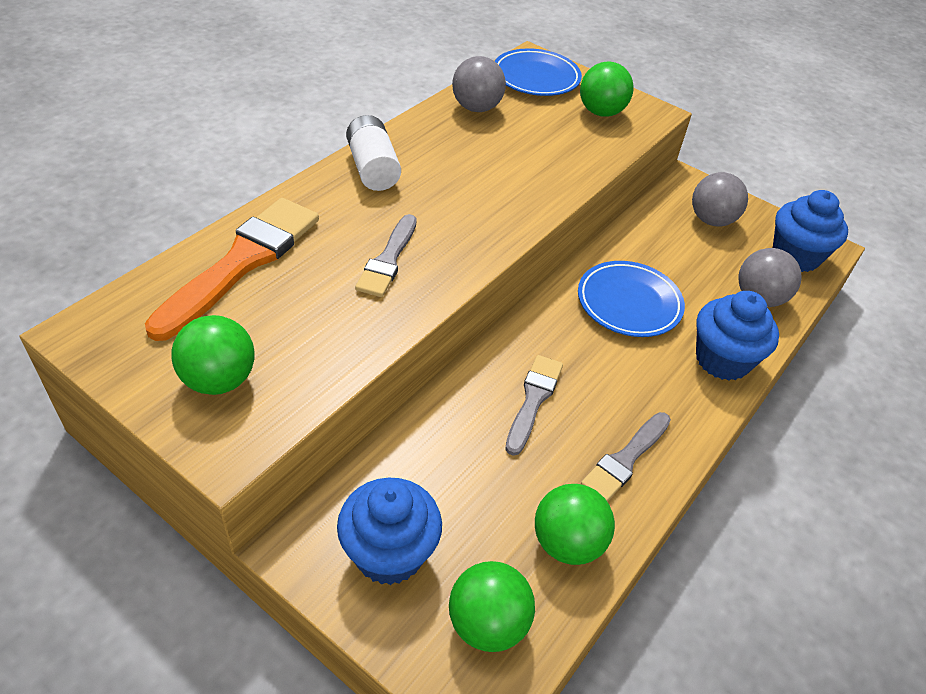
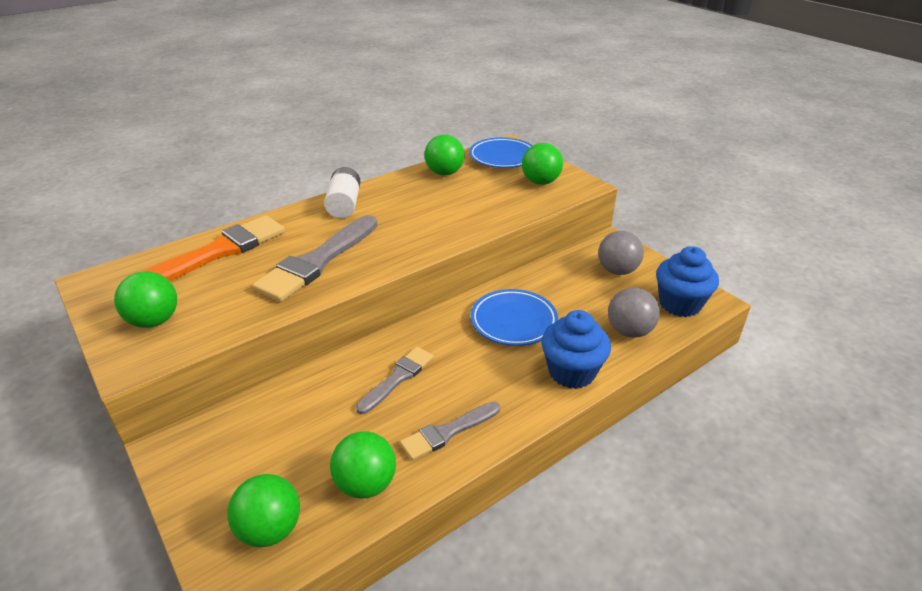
camera: 20 degrees right, 10 degrees down
blue cupcake [337,478,442,585] -> none
grey brush [355,214,417,297] -> grey brush [252,215,378,302], size x1.73
grey ball [452,56,506,112] -> green ball [425,135,465,175]

